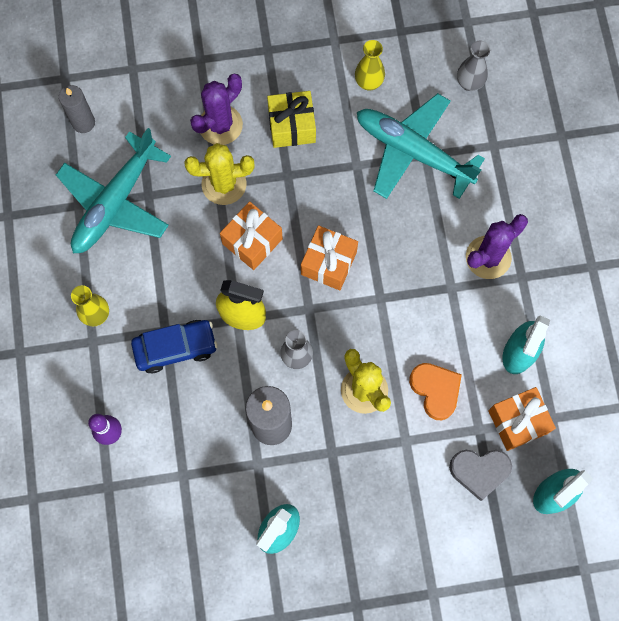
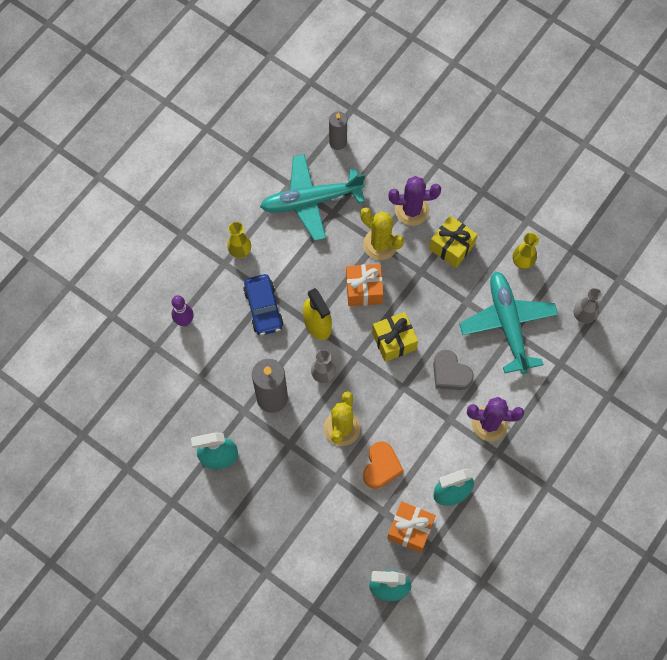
camera: 45 degrees right, 5 degrees down
blue car [131,320,218,373] -> blue car turned 45 degrees clockwise [243,274,283,336]
orange gift [301,225,358,290] -> yellow gift [372,312,418,362]
grey heart [449,450,512,501] -> grey heart moved to [433,350,474,390]

